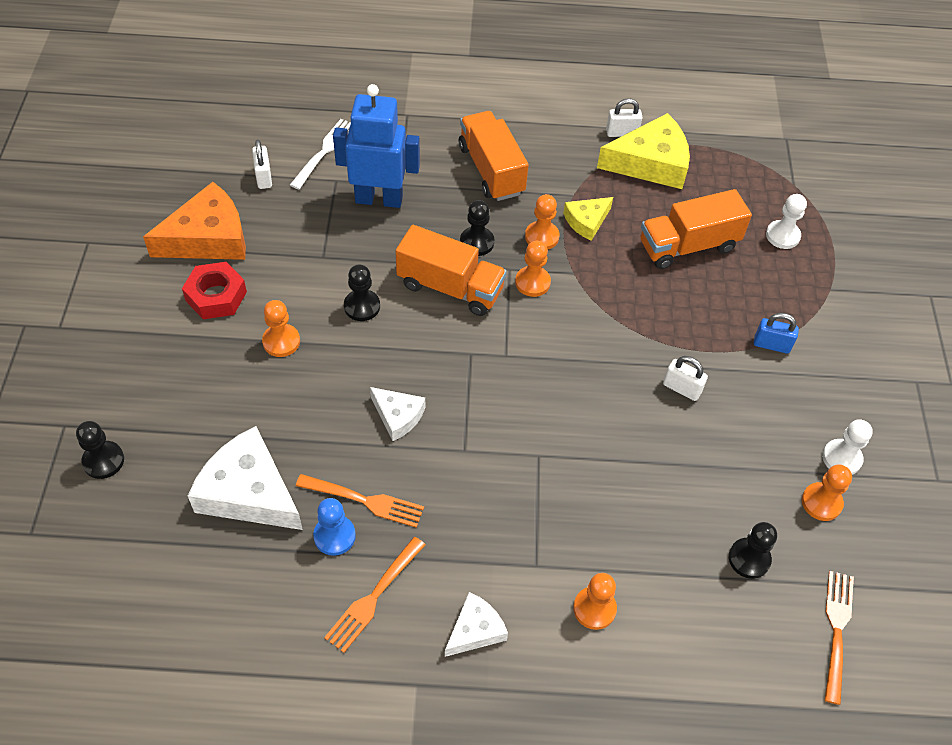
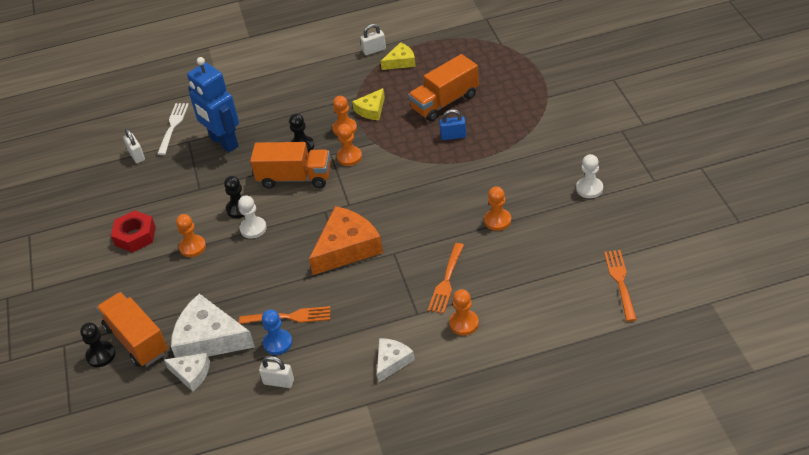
camera: 10 degrees left, 10 degrees down
orange cheese [143,182,246,260] -> orange cheese moved to [309,206,383,275]
orange fork [324,537,426,653] -> orange fork moved to [428,243,464,314]
blue robot [333,84,420,208] -> blue robot turned 120 degrees counterclockwise [187,57,239,152]
white cheese [370,387,425,441] -> white cheese moved to [164,353,210,392]
orange truck [459,111,528,201] -> orange truck moved to [96,292,168,367]
yellow cheese [597,113,690,189] -> yellow cheese [381,42,416,70], size x0.55
white padlock [663,356,708,401] -> white padlock moved to [259,356,294,388]
black pawn [729,522,777,579] -> none
blue padlock [754,313,799,354] -> blue padlock moved to [439,109,467,140]
white pawn [766,194,807,249] -> white pawn moved to [238,195,267,239]
orange pawn [802,465,852,521] -> orange pawn moved to [484,186,511,231]

